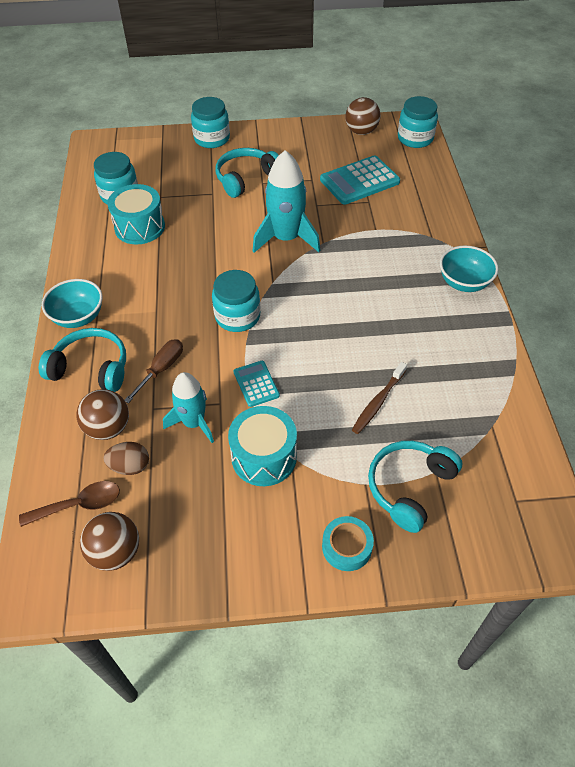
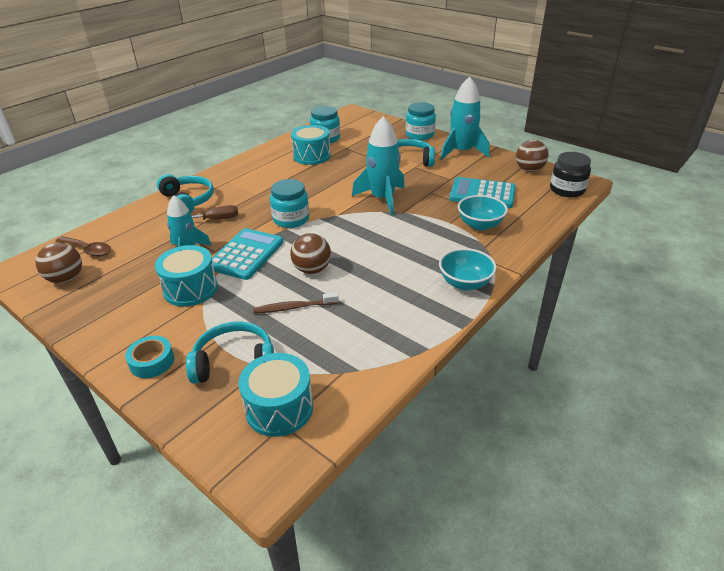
camera: 45 degrees right, 15 degrees down
turquoise bowl [42,279,103,328] -> turquoise bowl moved to [458,195,508,231]
brown ball [76,389,129,440] -> brown ball moved to [290,233,331,274]
brown egg [104,442,149,475] -> none
turquoise calculator [234,361,280,407] -> turquoise calculator [212,228,283,280], size x1.82
turquoise jar [398,96,438,148] -> black jar [550,152,591,197]
none -> turquoise drum [239,353,313,437]
none -> turquoise rocket [440,76,490,160]

